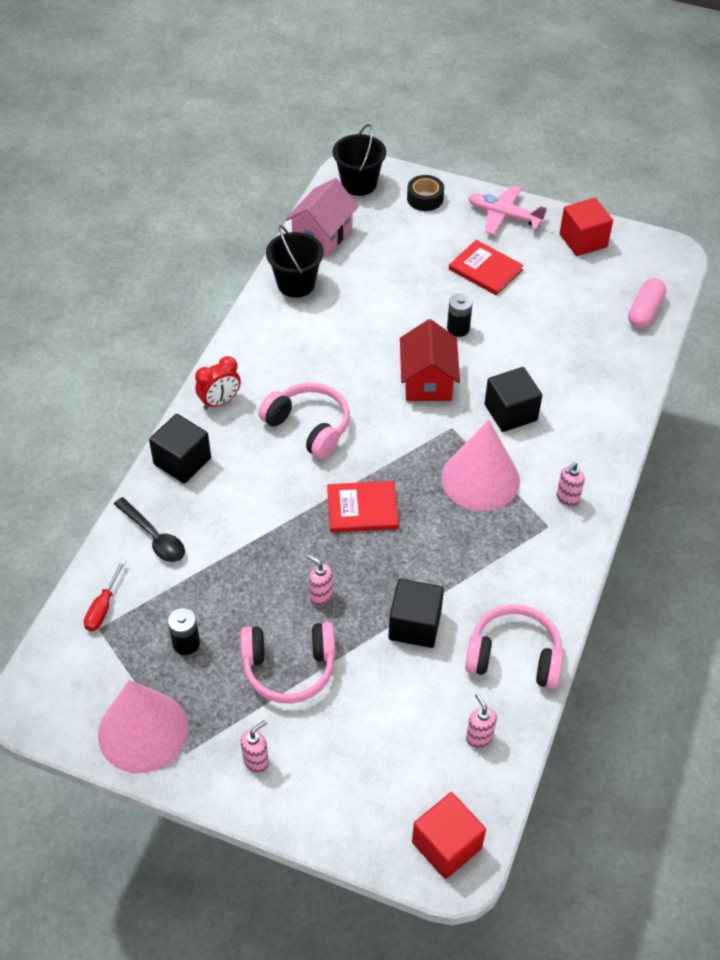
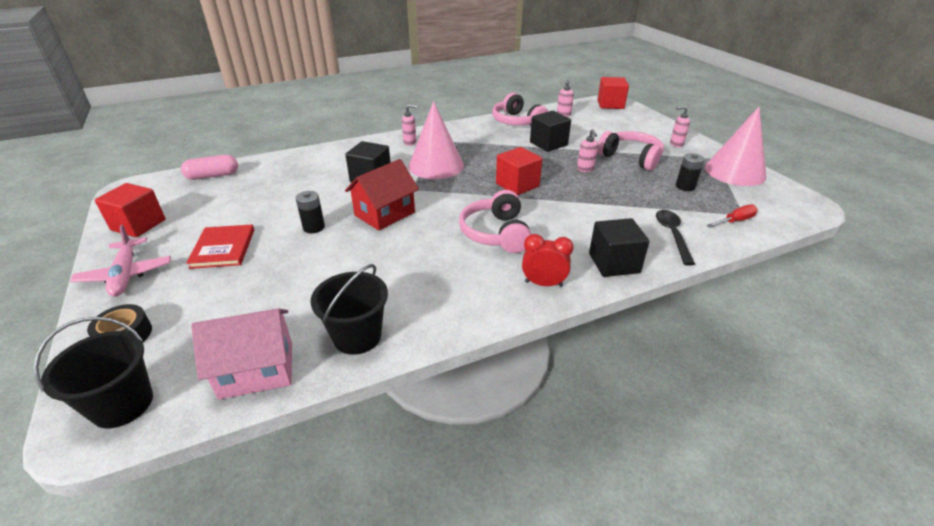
camera: 135 degrees left, 15 degrees down
red book [327,481,399,533] -> red cube [496,147,542,195]

